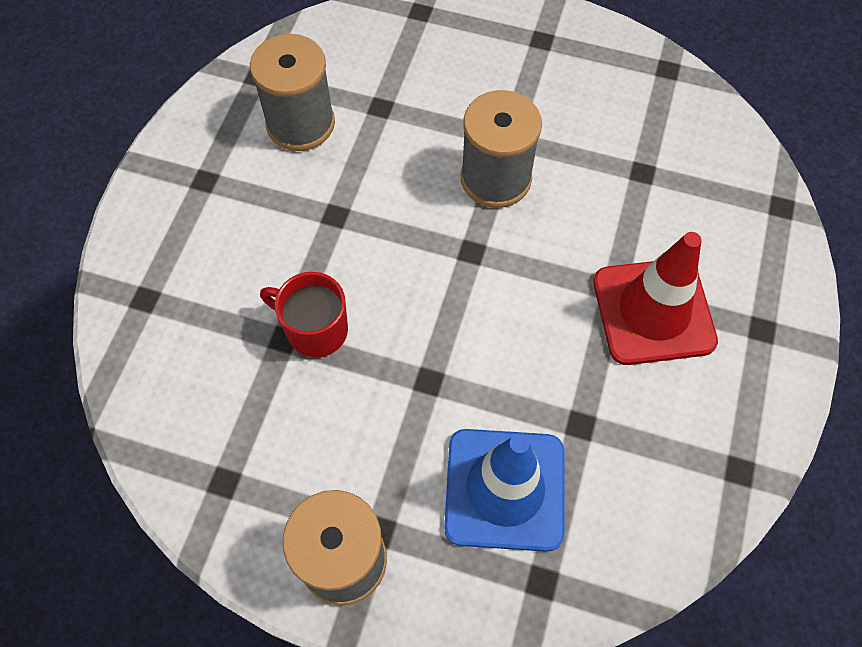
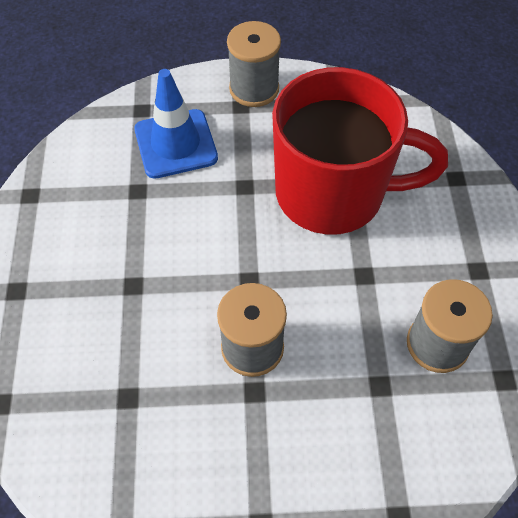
camera: 160 degrees right, 5 degrees down
red mug [260,272,348,358] -> red mug [272,67,448,235], size x2.49
red traffic cone [593,232,718,365] -> none

